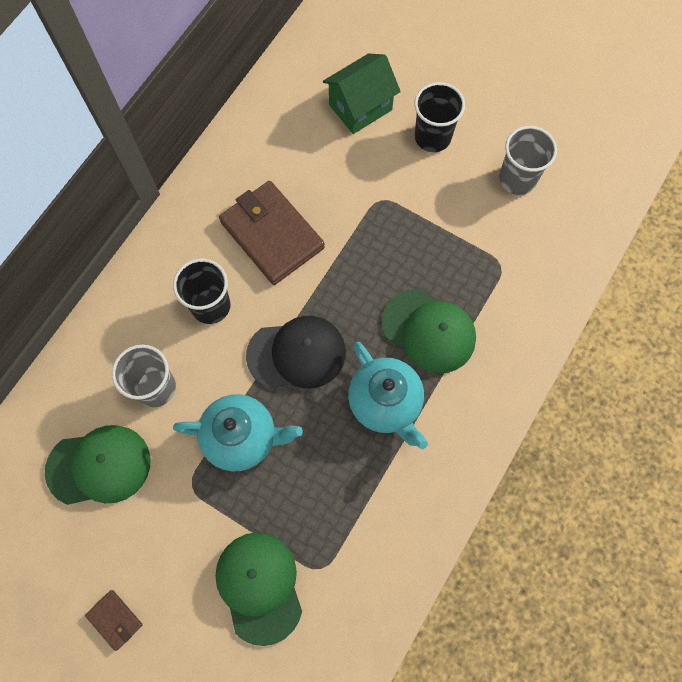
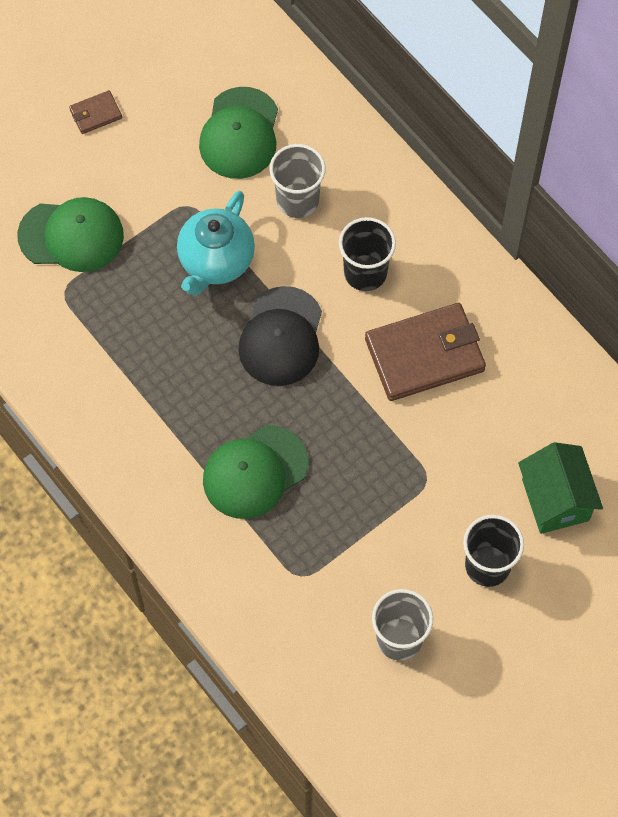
camera: 110 degrees right, 5 degrees down
turquoise teapot [348,342,428,449] -> none

